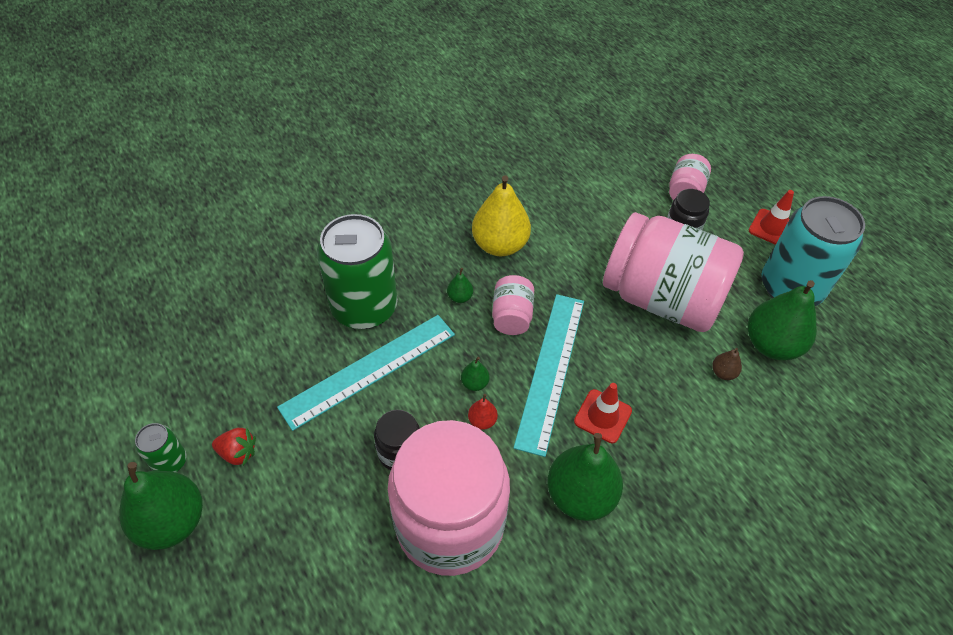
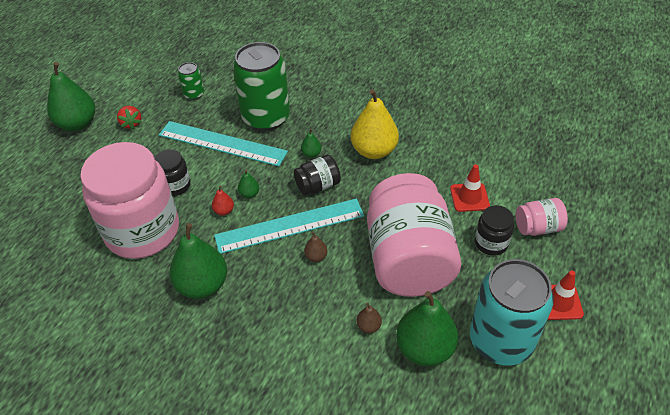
camera: 60 degrees right, 5 degrees down
green can [135,423,187,472] -> green can moved to [178,62,204,100]
pink jar [492,275,534,335] -> black jar [294,155,341,195]
red traffic cone [574,383,632,443] -> red traffic cone moved to [450,164,490,212]
none -> brown pear [304,232,328,262]

